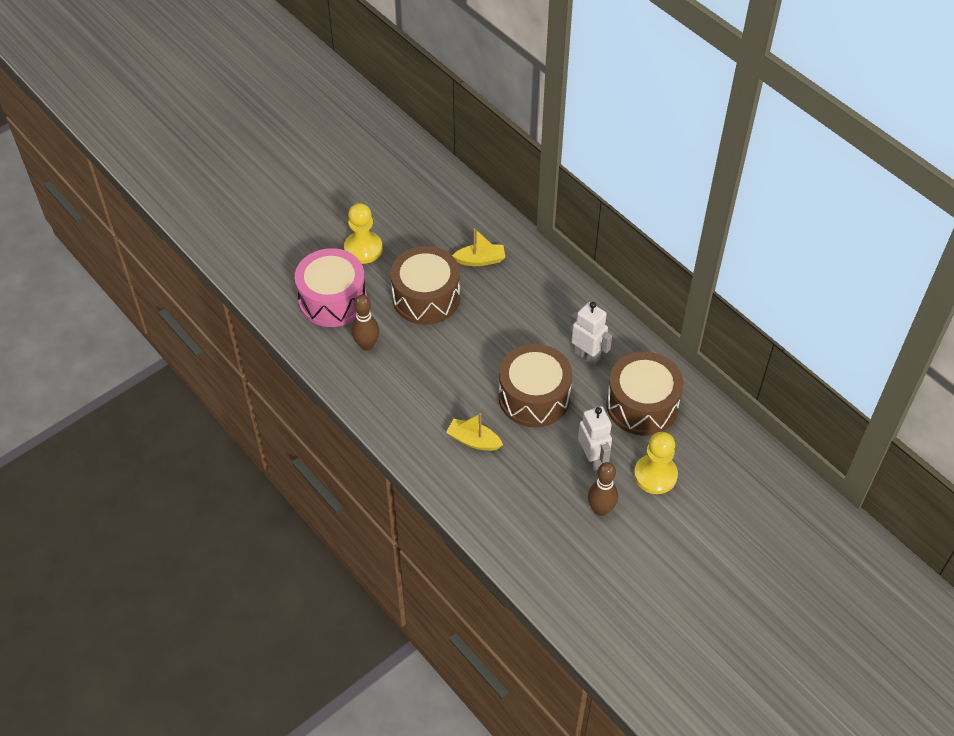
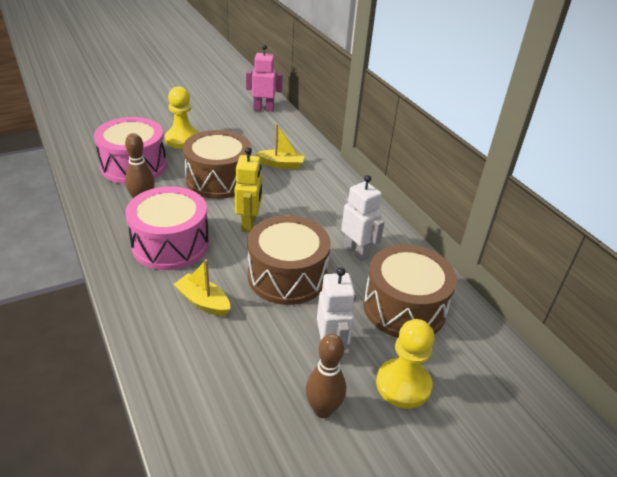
camera: 10 degrees right, 15 degrees down
none -> pink drum [125,186,209,270]
none -> yellow robot [235,147,262,232]
none -> pink robot [246,44,283,112]

